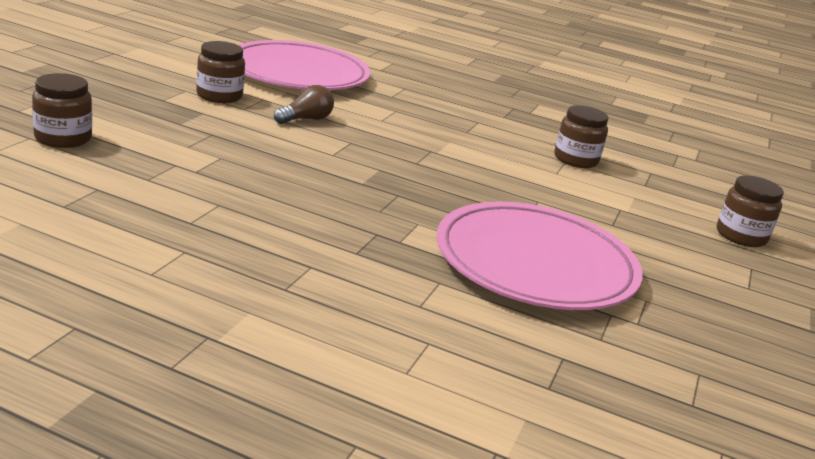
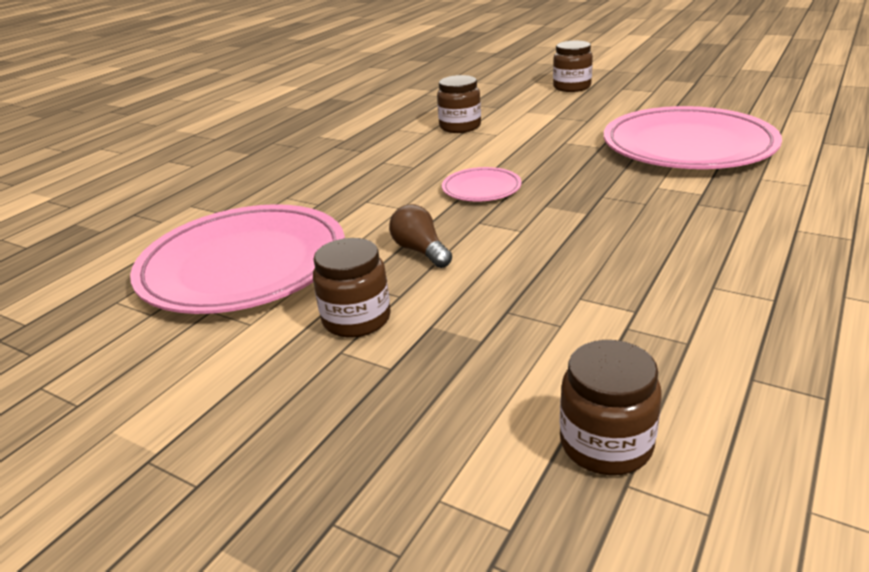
camera: 75 degrees left, 5 degrees up
none -> pink plate [442,167,522,201]

